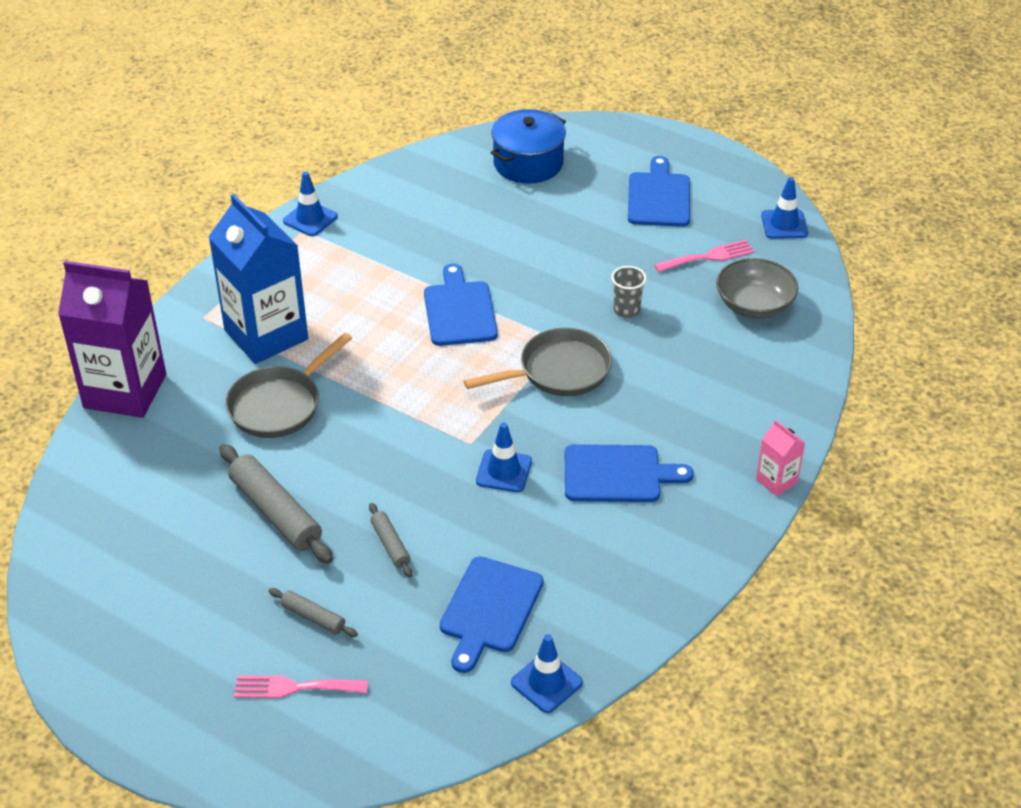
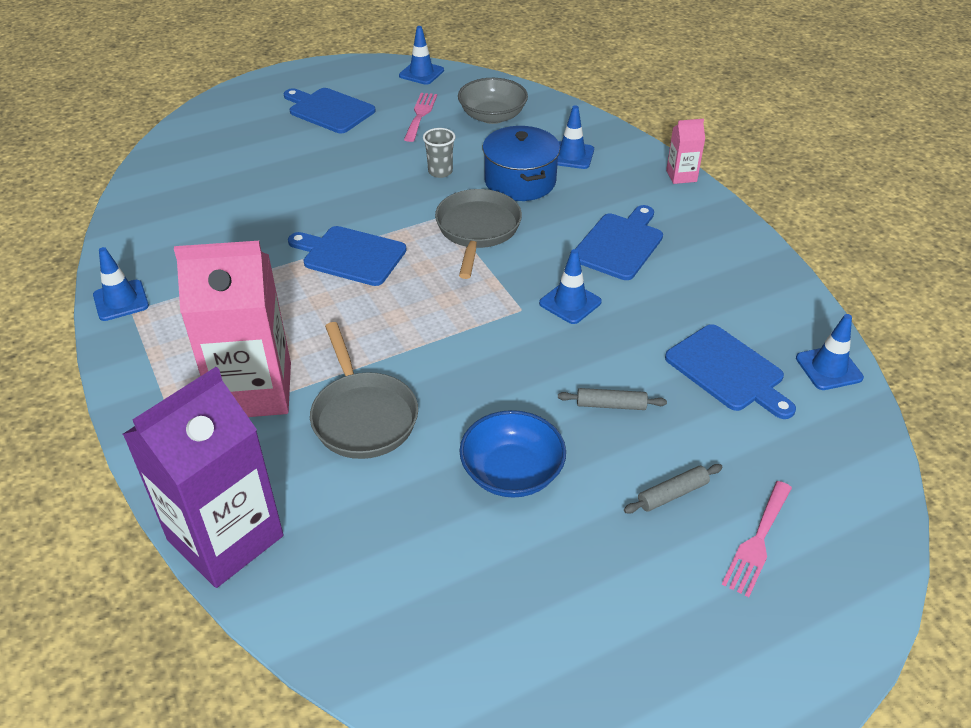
camera: 60 degrees left, 0 degrees up
blue carton [209,194,308,364] -> pink carton [174,241,291,417]
grey rolling pin [219,444,333,564] -> blue bowl [459,410,566,498]
blue pot [491,109,566,184] -> blue pot moved to [483,126,560,201]
none -> blue traffic cone [557,105,594,169]

